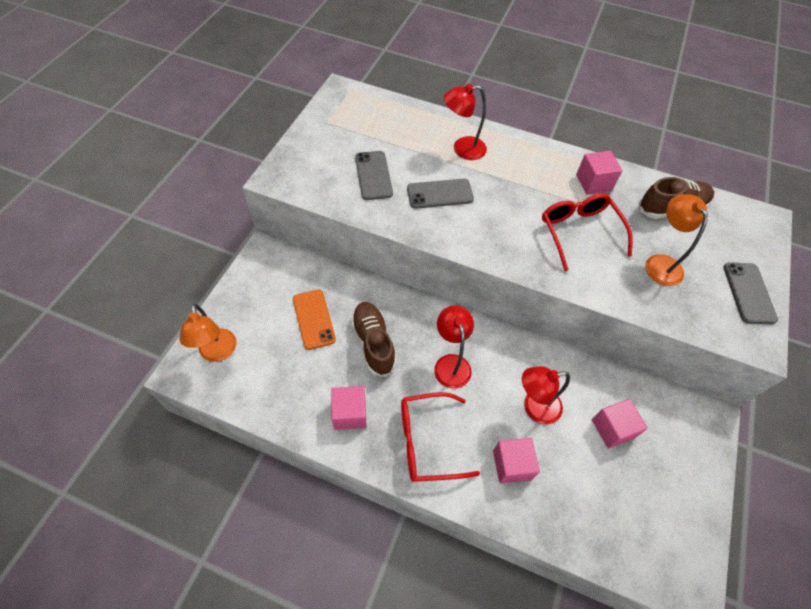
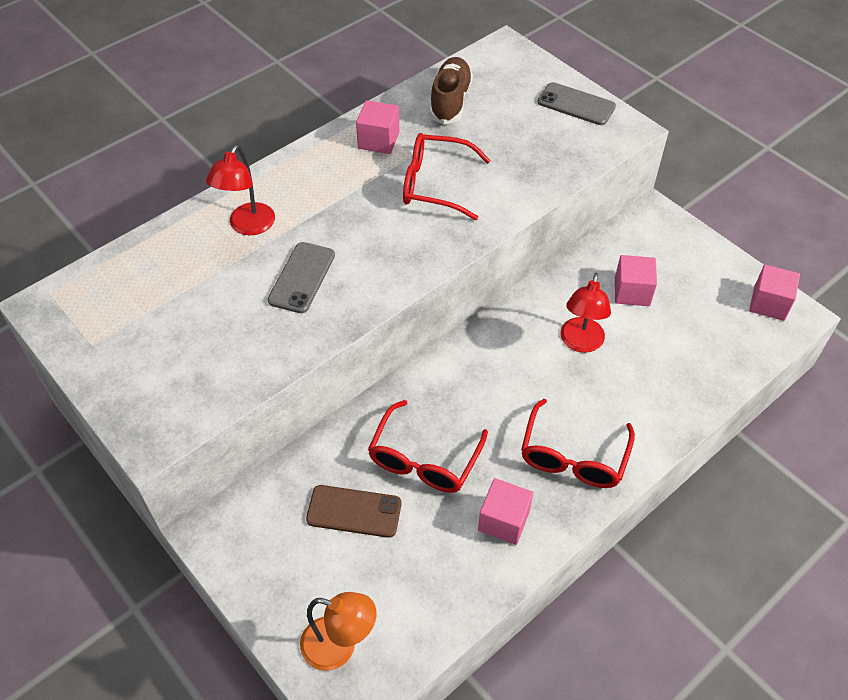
camera: 60 degrees left, 5 degrees down
orange phone [293,289,336,350] -> brown phone [306,485,401,538]
brown shoe [351,302,396,377] -> red glasses [368,400,488,493]
grey phone [355,151,393,200] -> none
red lamp [434,305,474,389] -> none
pink cube [493,438,540,484] -> pink cube moved to [749,265,800,321]
orange lamp [645,194,708,286] -> none

